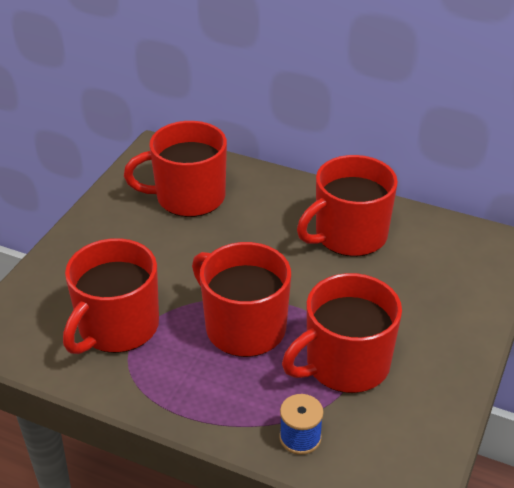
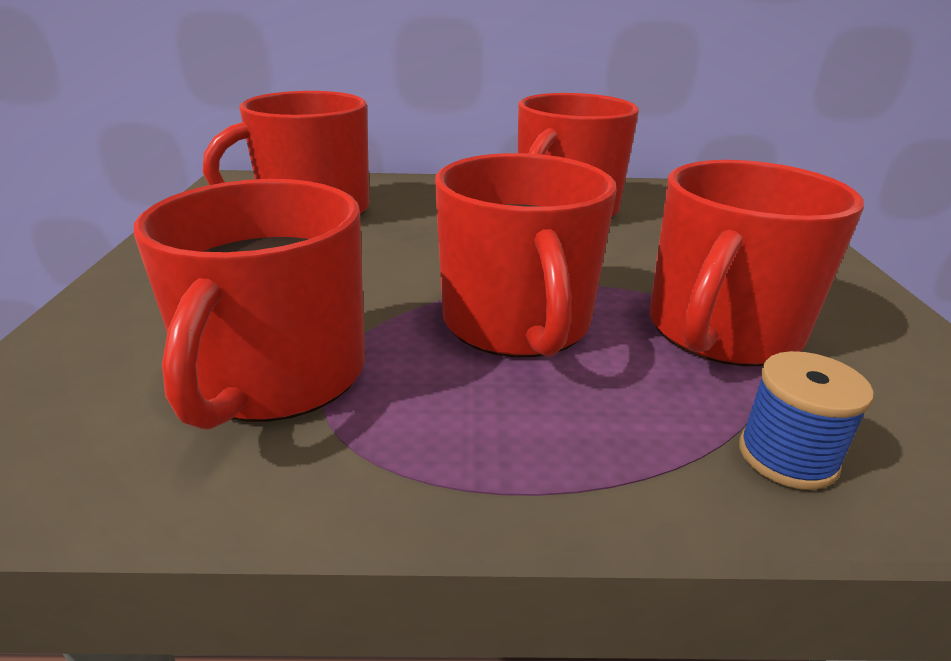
camera: 25 degrees left, 10 degrees down
red mug [192,242,291,357] -> red mug turned 120 degrees counterclockwise [435,153,616,357]

